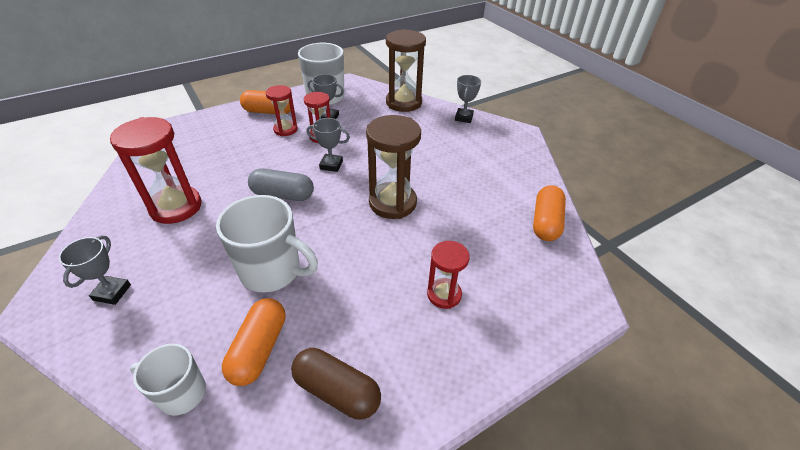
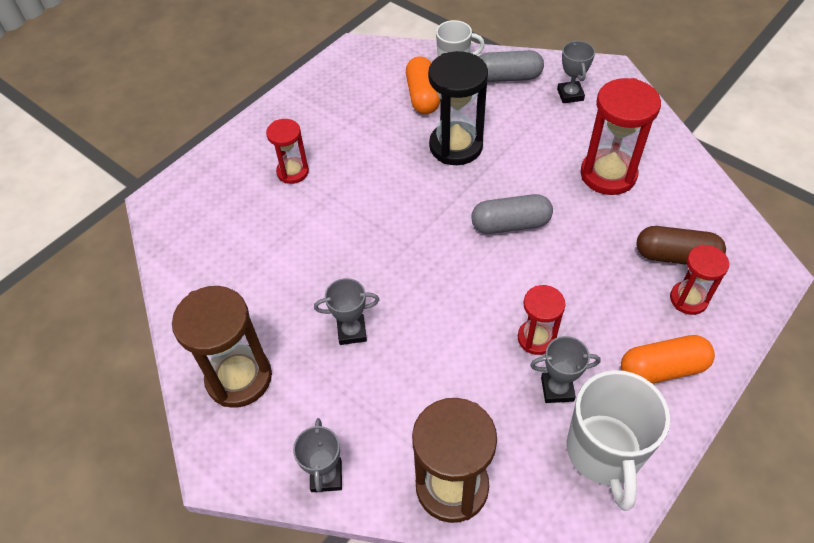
camera: 165 degrees right, 10 degrees up
white mug [216,195,318,293] -> black hourglass [428,51,488,165]
red hourglass [266,85,297,136] -> red hourglass moved to [670,245,729,315]
brown capsule [291,348,381,419] -> brown capsule moved to [636,226,726,265]
grey trophy [306,118,350,172] -> grey trophy moved to [314,278,379,345]
brown hourglass [366,115,421,219] -> brown hourglass moved to [172,286,272,408]
orange capsule [533,185,566,241] -> none
none -> grey capsule [479,50,544,82]

